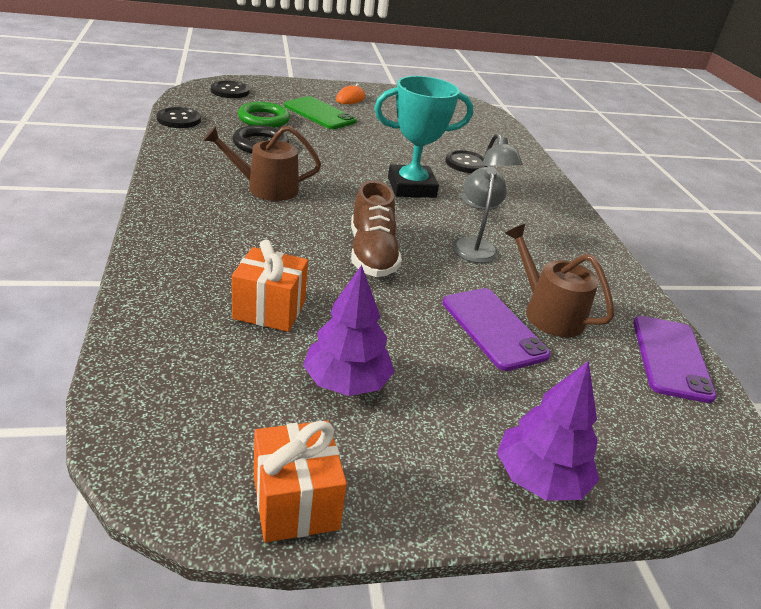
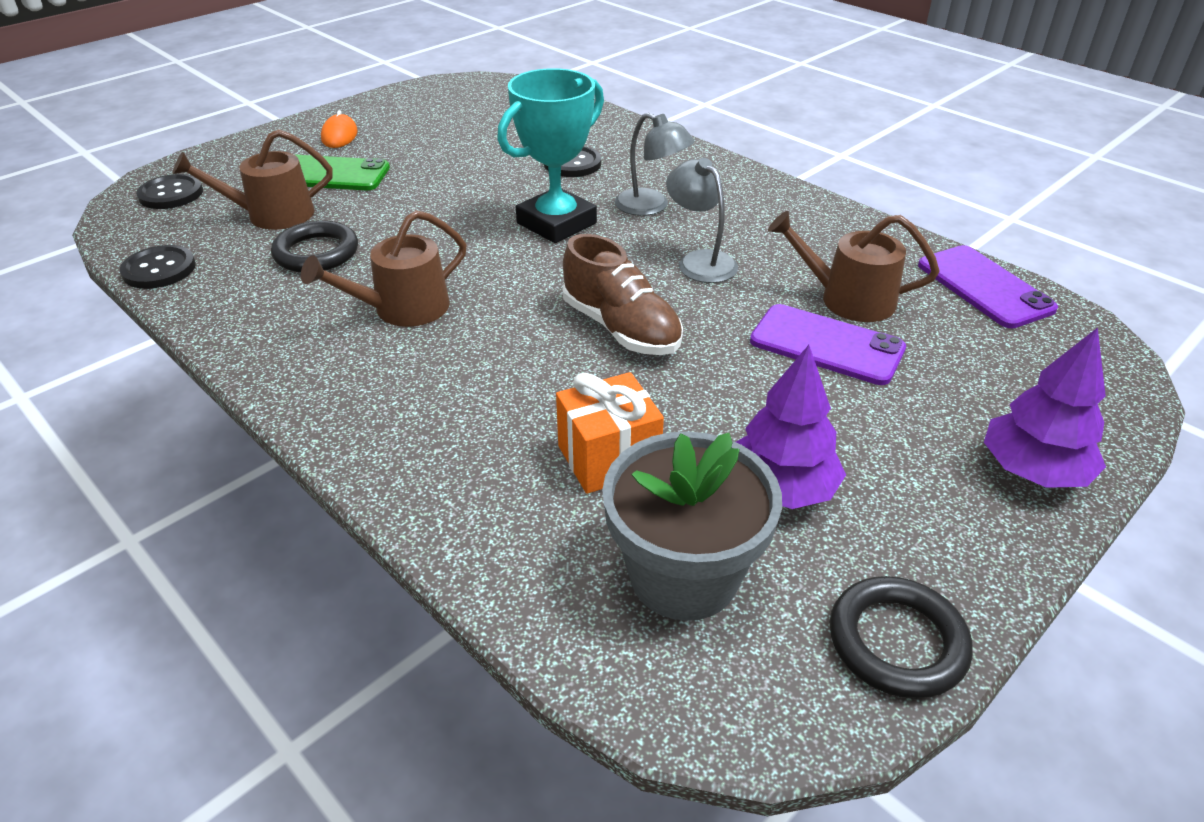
camera: 30 degrees left, 5 degrees up
green ring [238,102,290,128] -> brown watering can [172,129,333,230]
orange gift [254,420,347,542] -> black ring [830,576,973,699]
none -> grey flower pot [602,431,782,621]

